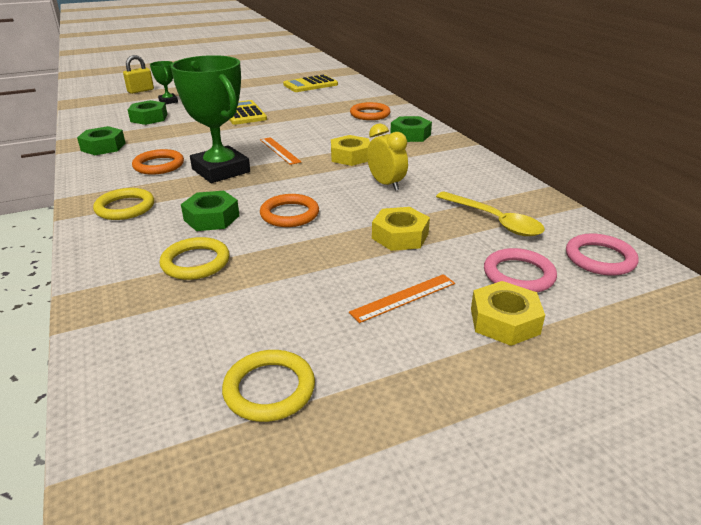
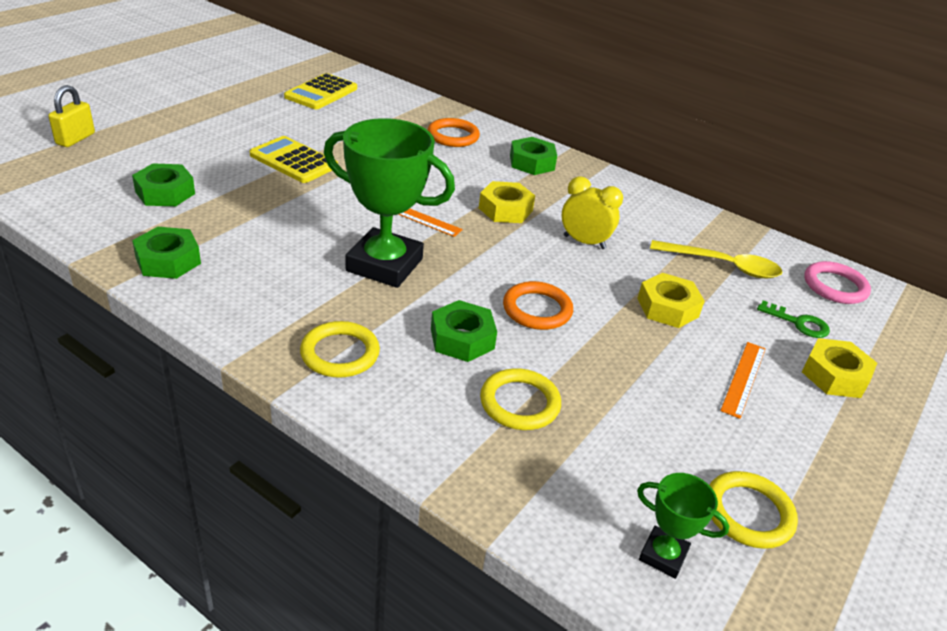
camera: 35 degrees left, 5 degrees up
orange ring [132,149,184,175] -> none
green trophy [150,61,178,104] -> green trophy moved to [637,473,729,579]
pink ring [484,248,557,293] -> green key [757,300,830,338]

